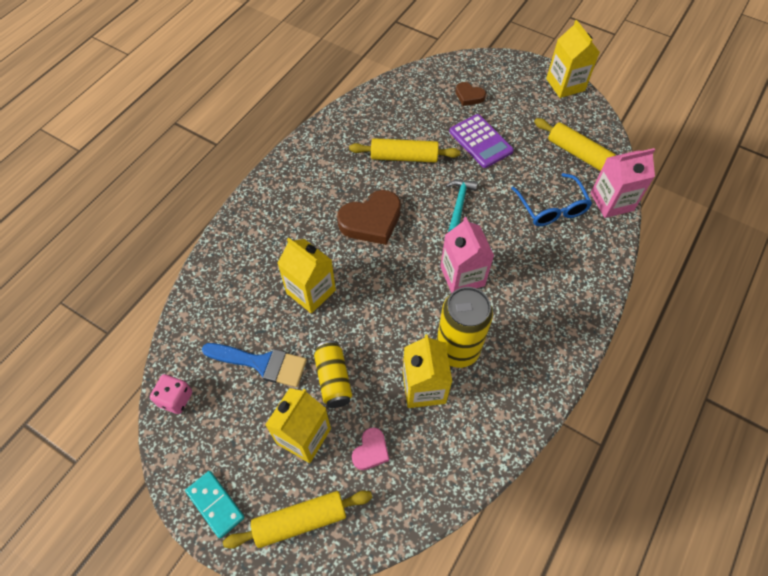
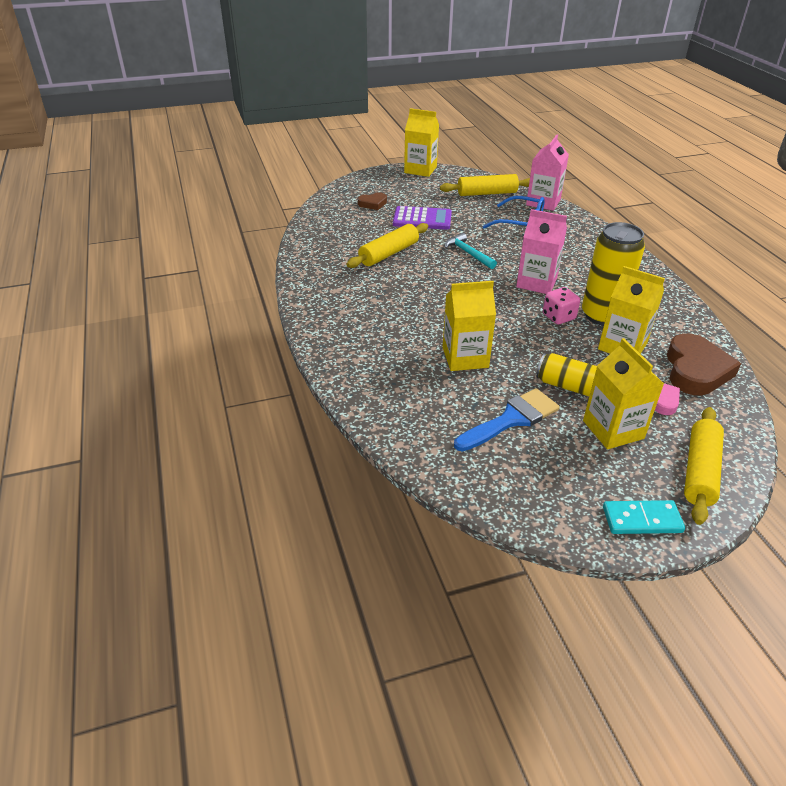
camera: 50 degrees left, 20 degrees down
pink dice [150,374,192,414] -> pink dice moved to [543,287,580,324]
brown heart [337,190,401,245] -> brown heart moved to [667,333,741,395]

